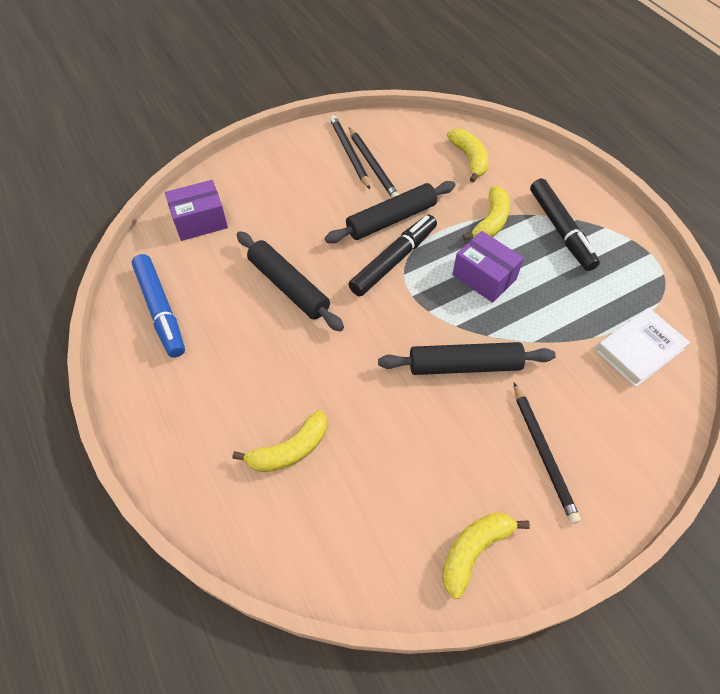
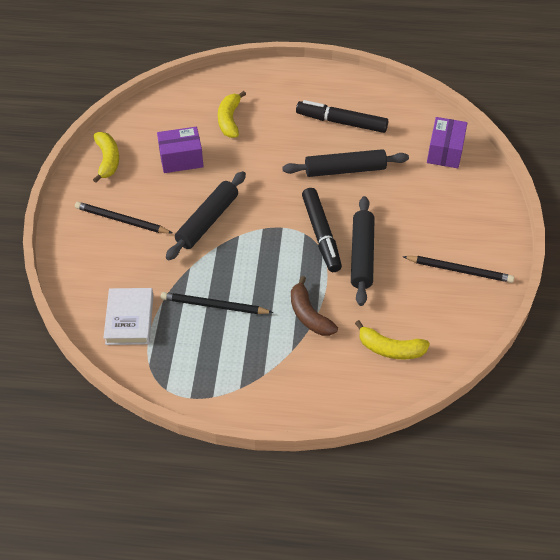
camera: 125 degrees right, 5 degrees down
blue marker [132,254,185,358] -> none
black pencil [349,127,399,198] -> black pencil moved to [161,292,274,314]
purple box [452,231,524,303] -> purple box moved to [157,127,204,173]
yellow banana [463,186,510,240] -> brown banana [291,276,338,336]
black marker [530,178,600,271] -> black marker moved to [296,100,388,133]

